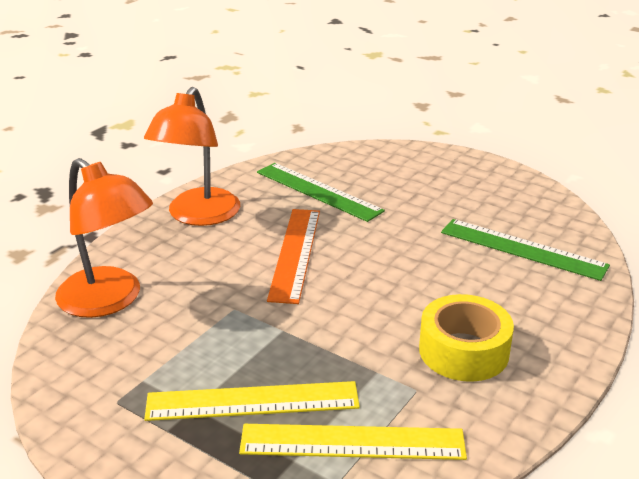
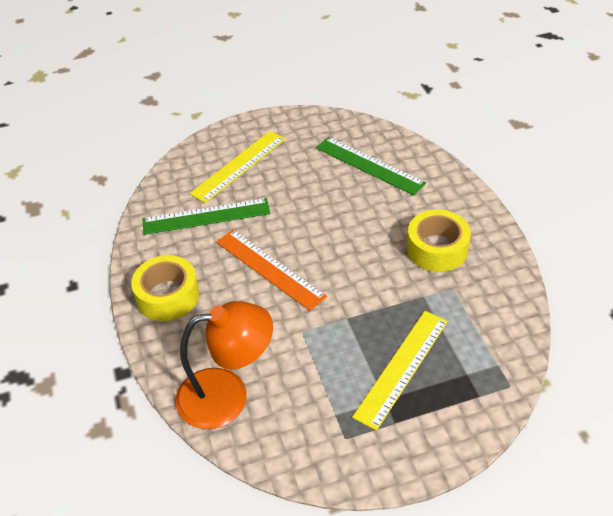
camera: 50 degrees left, 15 degrees up
orange lamp [144,87,240,226] -> yellow tape [131,255,199,321]
yellow ruler [239,424,467,460] -> yellow ruler moved to [190,131,285,203]
green ruler [441,219,610,281] -> green ruler turned 60 degrees clockwise [316,137,426,195]

